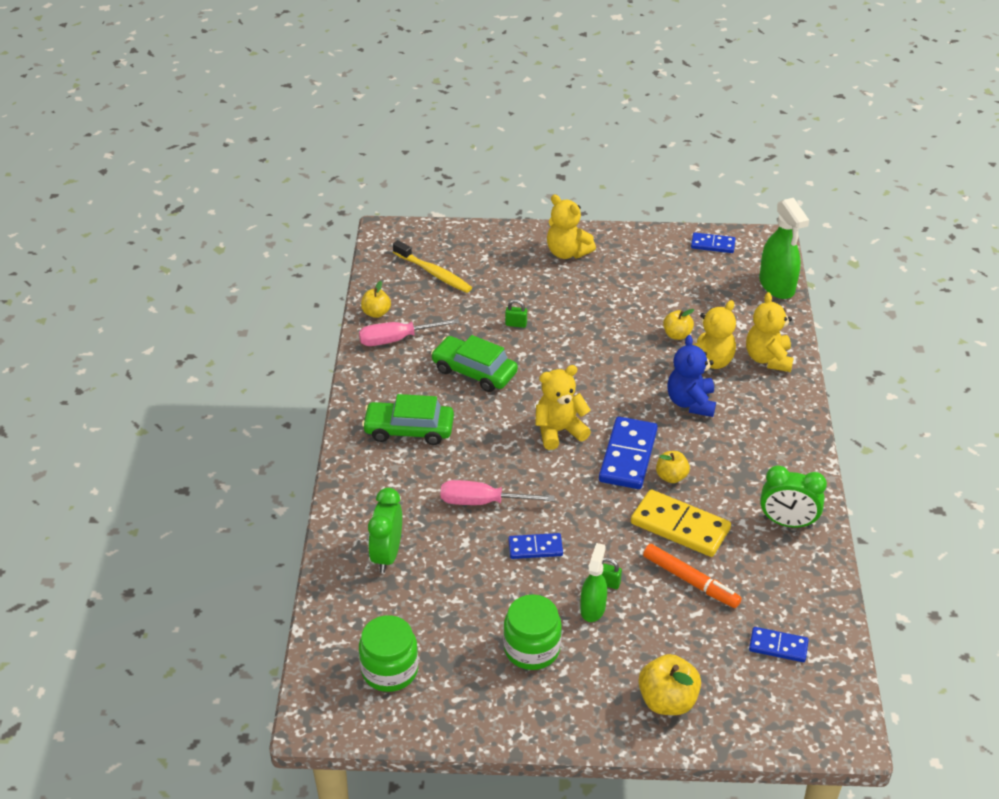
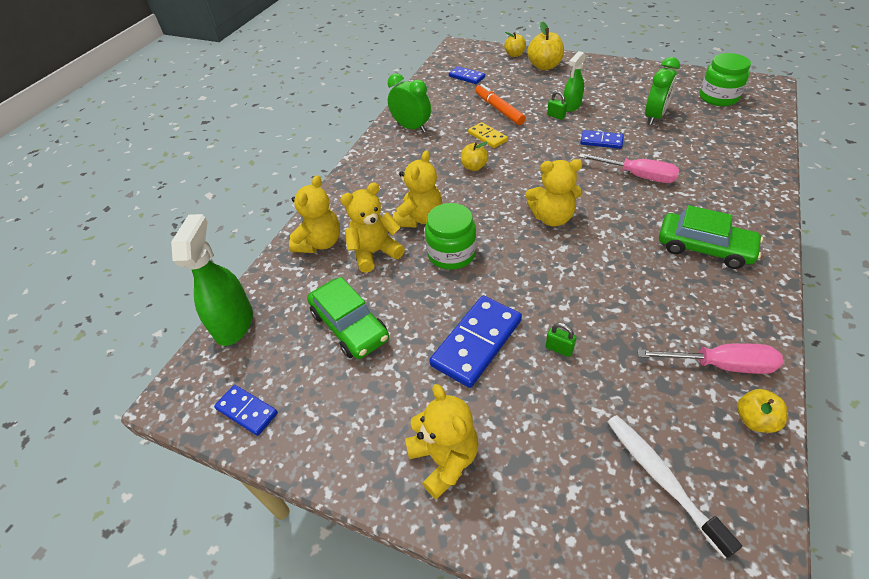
camera: 155 degrees left, 5 degrees up
green clock [368,488,402,573] -> green clock moved to [645,57,680,125]
yellow toothbrush [393,240,472,293] -> white toothbrush [607,415,742,558]
green car [431,335,518,392] -> green car moved to [307,277,389,359]
green jar [503,594,562,670] -> green jar moved to [425,203,476,270]
blue domino [599,416,658,489] -> blue domino moved to [429,296,522,388]
yellow domino [631,490,731,557] -> yellow domino [468,122,508,148], size x0.57
yellow apple [663,309,694,340] -> yellow apple moved to [504,32,526,57]
blue teddy bear [667,335,716,417] -> yellow teddy bear [393,150,442,228]

